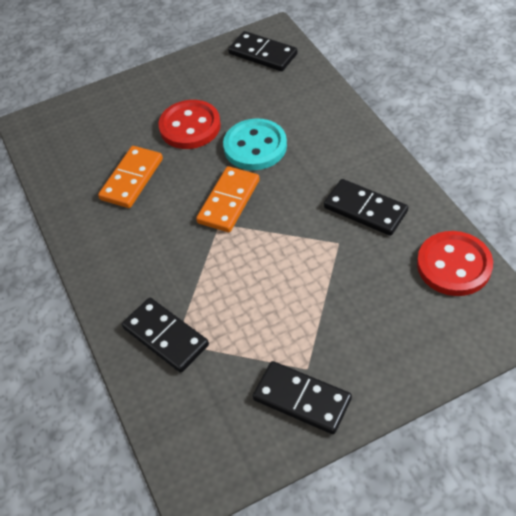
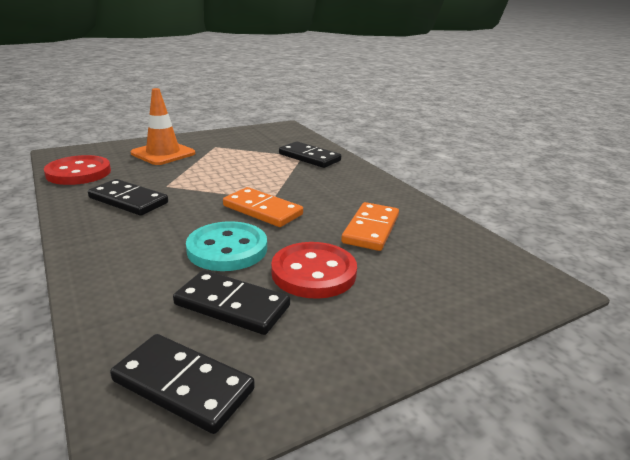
camera: 170 degrees right, 25 degrees down
orange domino [196,166,260,232] -> orange domino turned 75 degrees counterclockwise [223,187,303,227]
black domino [253,361,352,434] -> black domino moved to [173,270,290,335]
none -> orange traffic cone [131,88,195,165]

